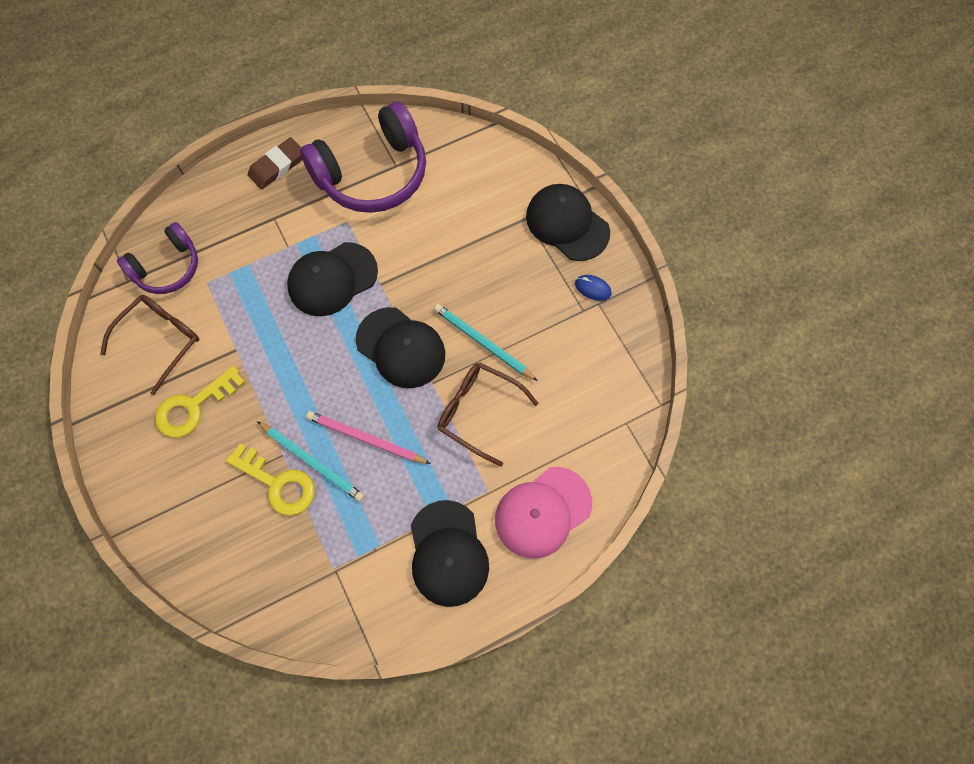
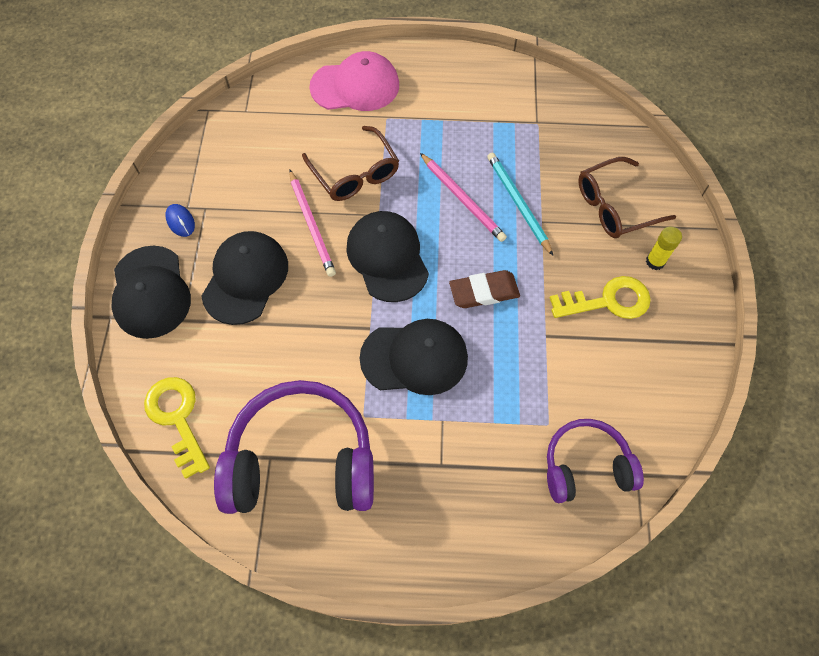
camera: 150 degrees left, 5 degrees down
brown glasses [100,295,200,395] -> brown glasses moved to [578,157,676,238]
yellow key [226,444,315,516] -> yellow key moved to [144,377,210,479]
brown eraser [248,137,302,189] -> brown eraser moved to [449,270,520,308]
black cap [411,500,489,607] -> black cap moved to [201,231,288,325]
turquoise pencil [434,304,538,381] -> pink pencil [289,169,336,277]
none -> yellow glue stick [646,227,682,270]

